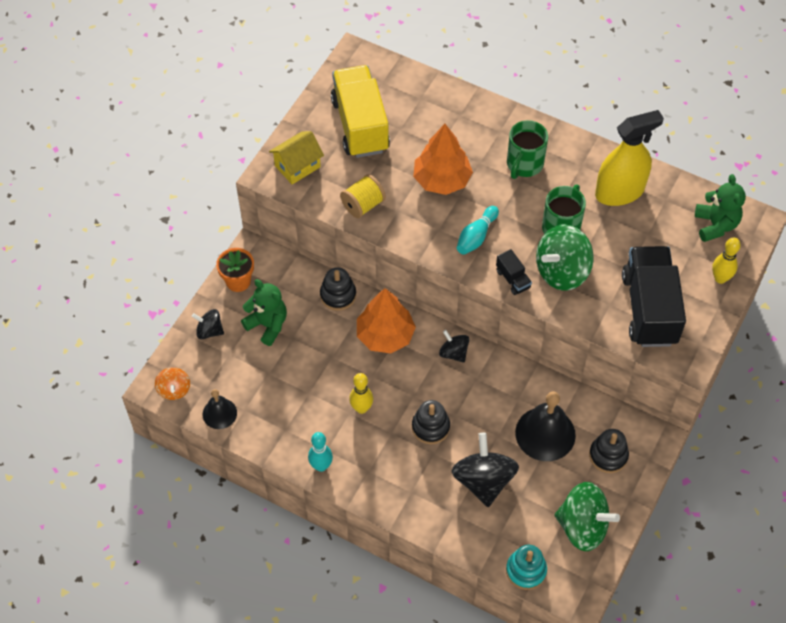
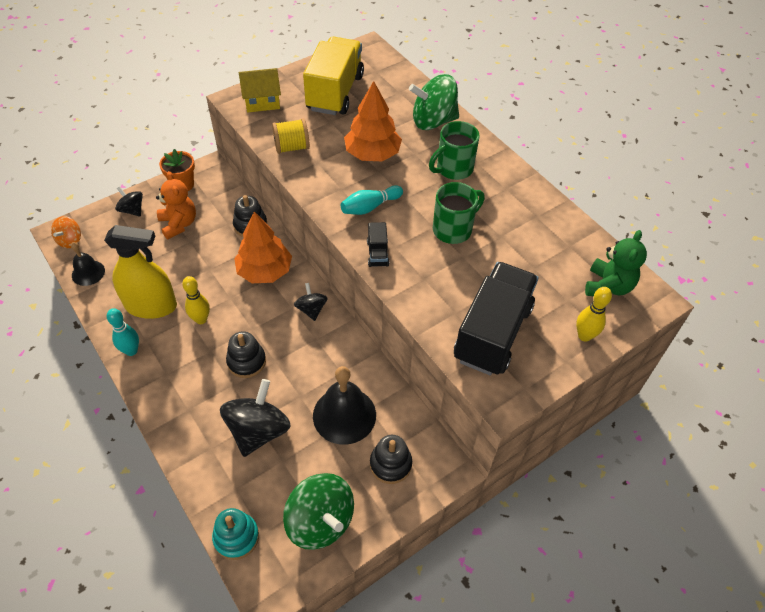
camera: 25 degrees right, 5 degrees down
green teddy bear [241,279,287,346] -> orange teddy bear [156,171,196,240]
green spinning top [536,224,594,291] -> green spinning top moved to [409,74,459,130]
yellow spray bottle [595,110,664,206] -> yellow spray bottle moved to [104,225,177,319]

